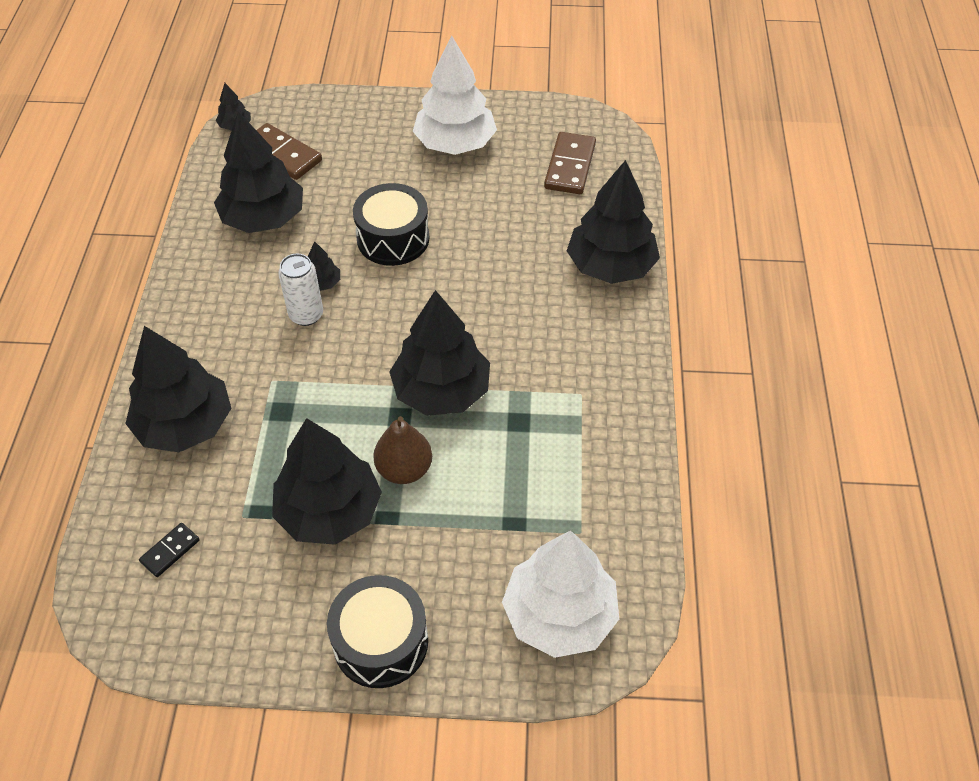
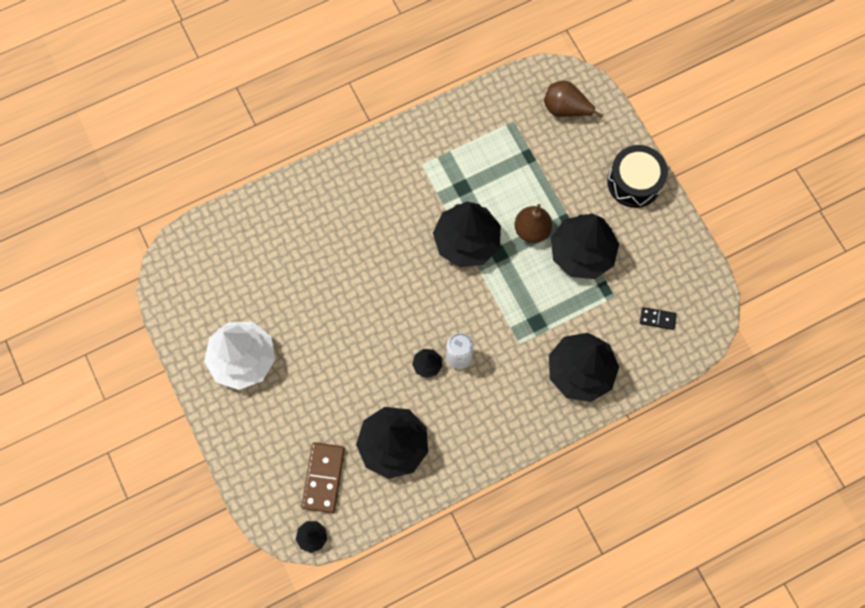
camera: 120 degrees left, 20 degrees up
black drum [353,183,430,266] -> none
white tree [502,531,619,658] -> brown pear [544,81,603,118]
brown domino [544,132,596,194] -> none
black tree [567,160,660,284] -> none

